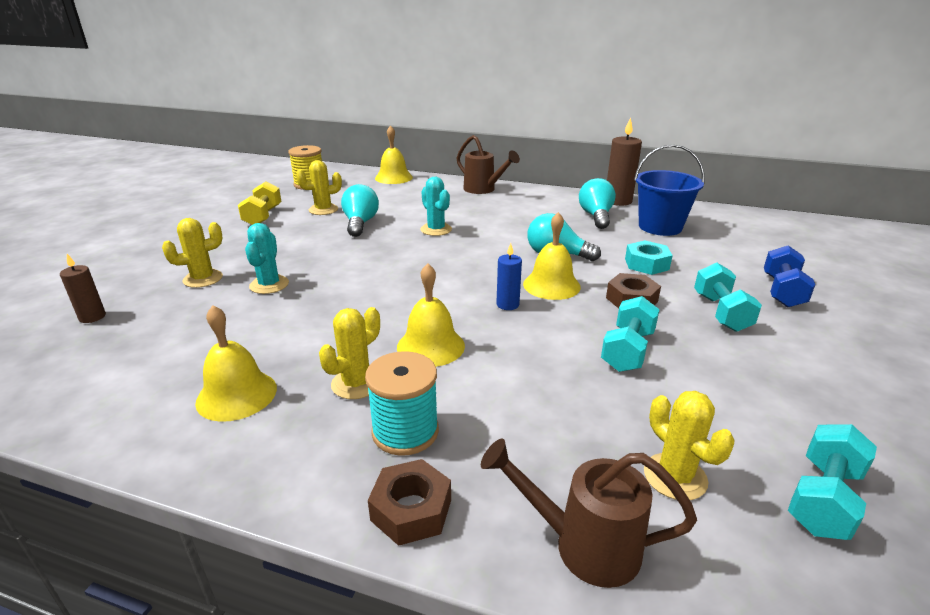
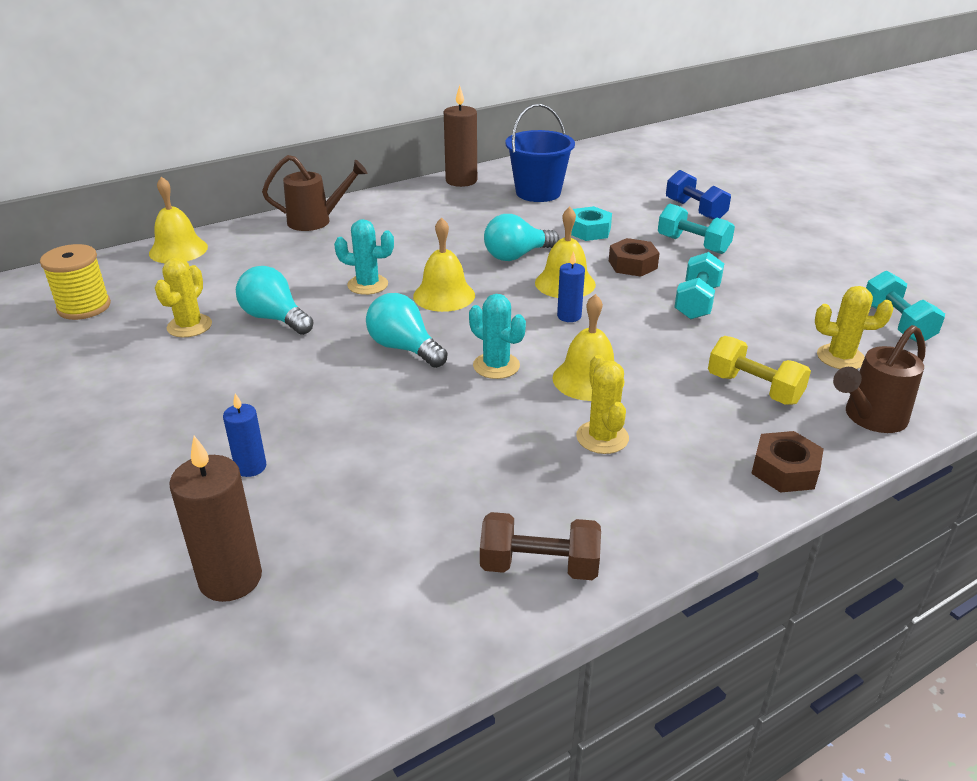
camera: 50 degrees left, 5 degrees up
brown candle [60,254,106,323] -> brown candle [169,436,262,602], size x1.73
yellow cactus [162,218,223,288] -> blue candle [223,393,266,477]
yellow bell [195,305,277,422] -> yellow bell moved to [413,217,475,312]
yellow dumbbell [238,182,281,225] -> yellow dumbbell moved to [708,336,811,405]
turquoise cactus [245,223,289,294] -> turquoise cactus moved to [469,294,526,379]
turquoise spool [365,351,439,456] -> none
turquoise light bulb [579,178,616,229] -> turquoise light bulb moved to [366,293,447,368]
turquoise dumbbell [601,296,660,372] -> turquoise dumbbell turned 45 degrees clockwise [674,252,724,319]
none -> brown dumbbell [480,512,601,580]

